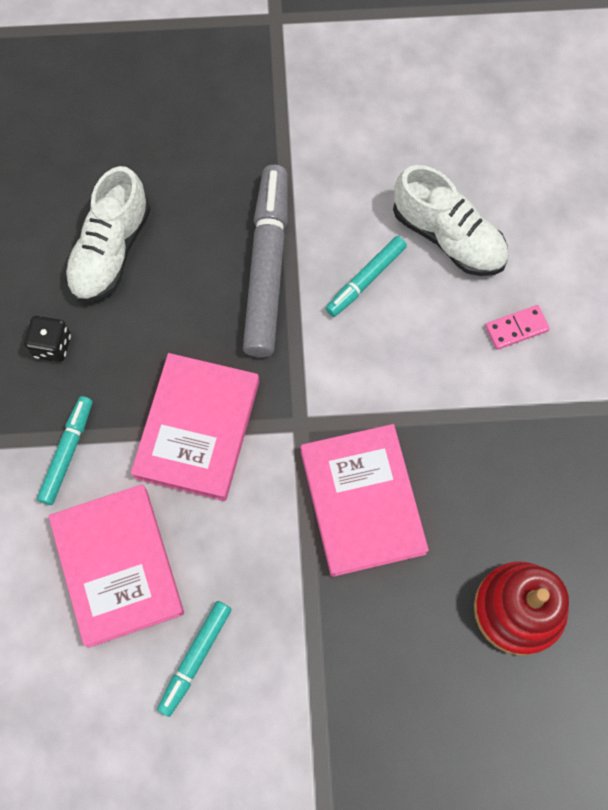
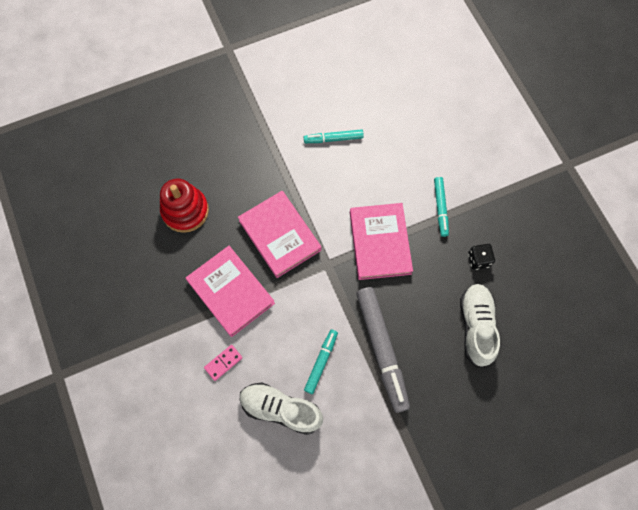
camera: 160 degrees right, 0 degrees up
pink book [48,484,184,648] -> pink book moved to [186,246,275,337]
turquoise marker [157,601,232,717] -> turquoise marker turned 105 degrees counterclockwise [304,129,364,143]

